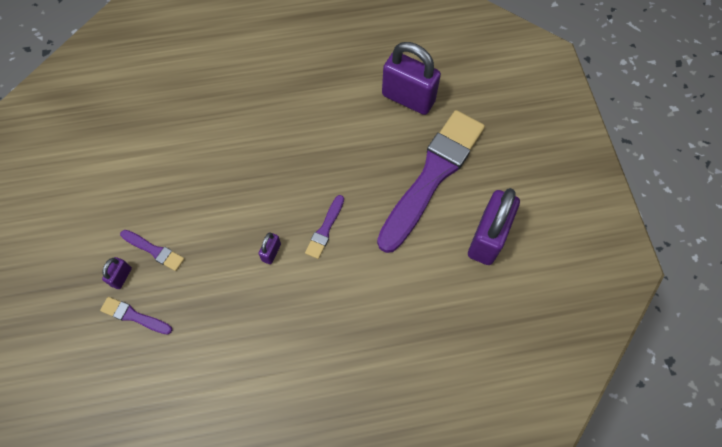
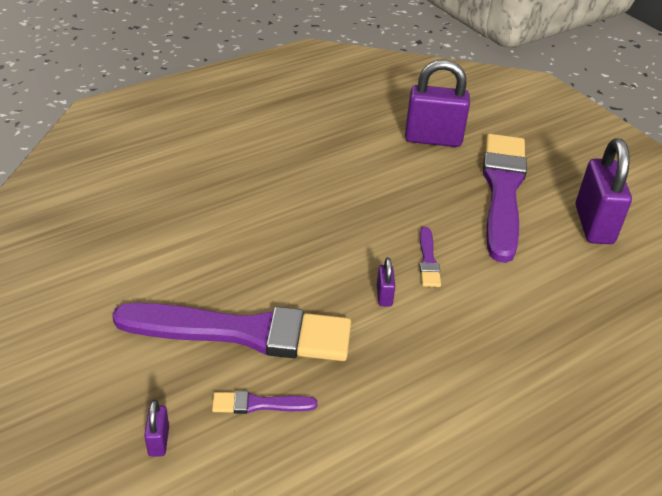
camera: 25 degrees left, 25 degrees down
purple padlock [102,257,132,289] -> purple padlock moved to [144,400,169,456]
purple brush [120,230,185,271] -> purple brush [112,303,351,361], size x2.48

